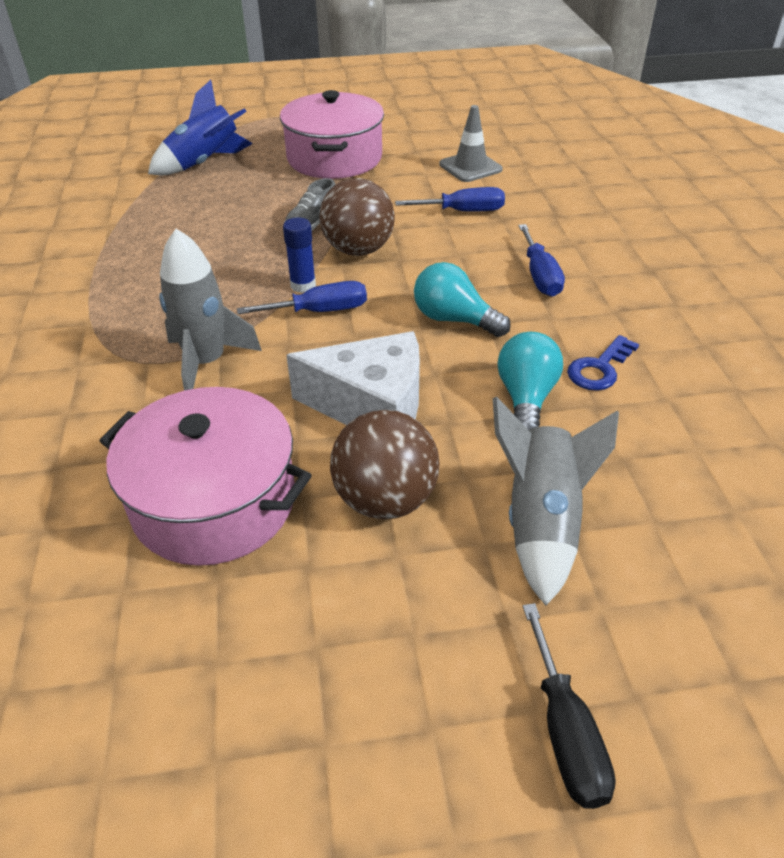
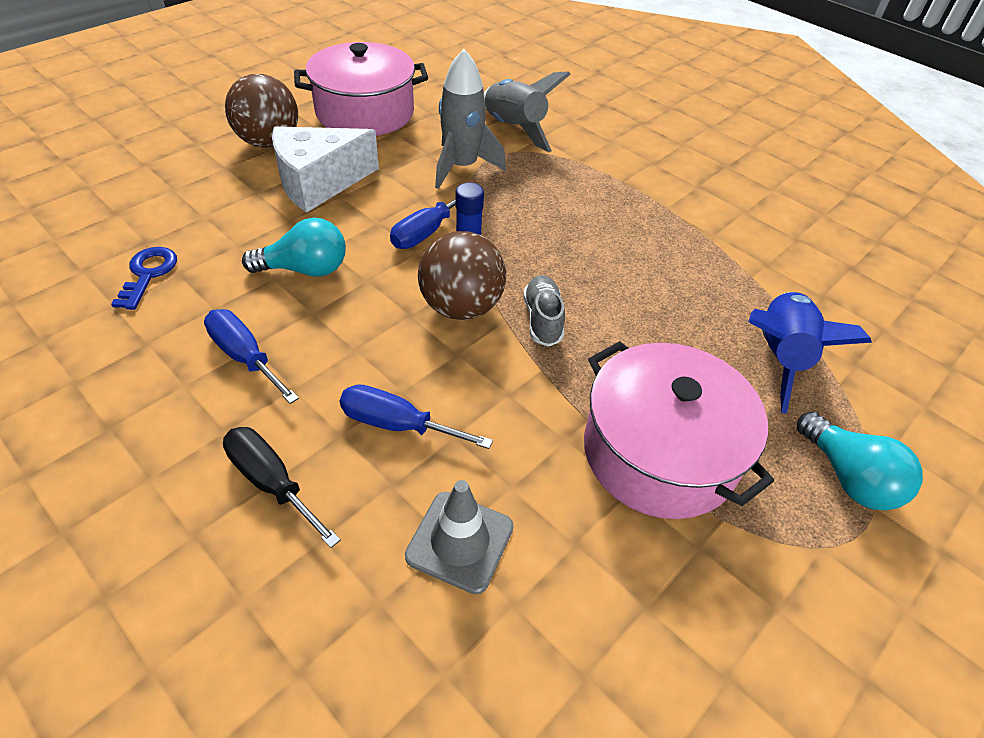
camera: 140 degrees right, 5 degrees up
blue screwdriver [395,187,505,212] -> blue screwdriver turned 60 degrees clockwise [340,384,493,449]
grey rocket [493,396,619,606] -> grey rocket moved to [484,71,571,152]
turquoise light bulb [497,332,563,430] -> turquoise light bulb moved to [797,411,923,510]
black screwdriver [523,603,616,809] -> black screwdriver moved to [223,427,341,548]

